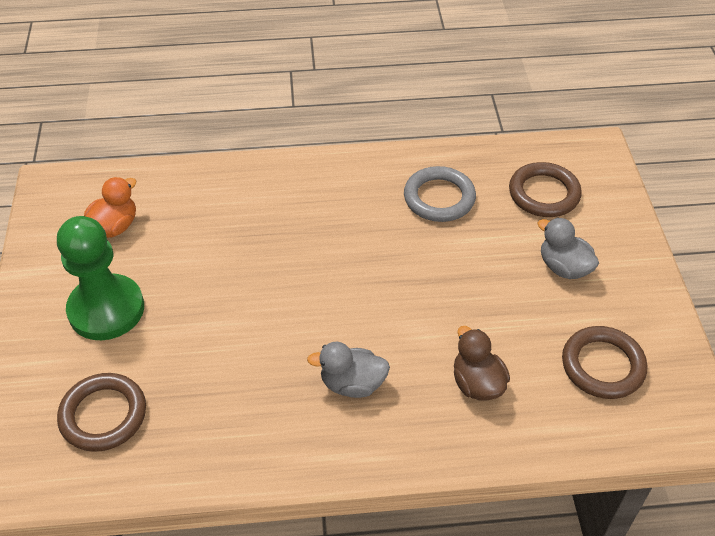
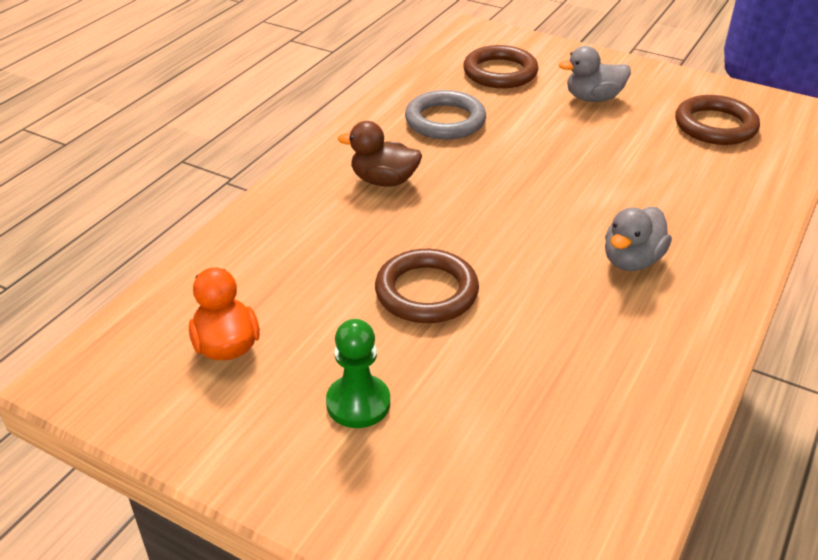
camera: 55 degrees left, 10 degrees down
green pawn [57,216,144,340] -> green pawn [326,319,390,428], size x0.58
brown ring [57,373,146,452] -> brown ring moved to [375,249,479,323]
brown duck [454,326,510,401] -> brown duck moved to [338,121,422,187]

